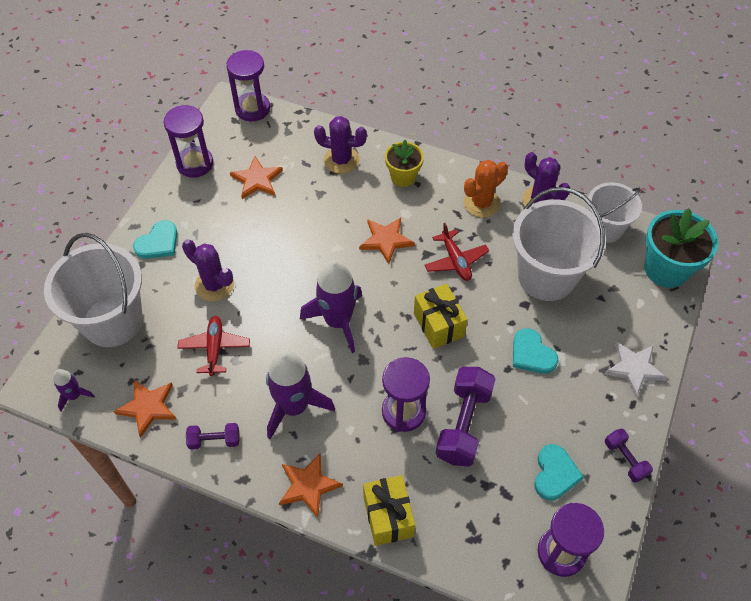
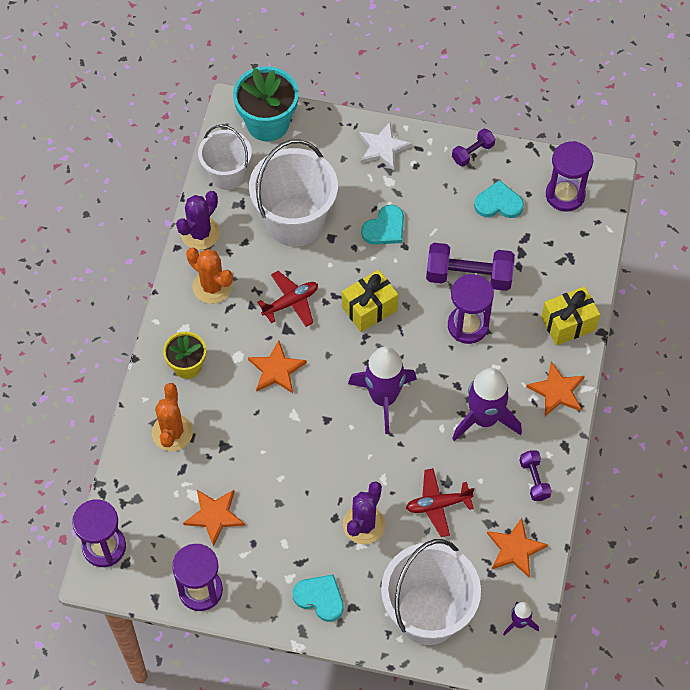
camera: 100 degrees left, 5 degrees up
purple cactus [314,116,367,174] -> orange cactus [152,383,193,451]

